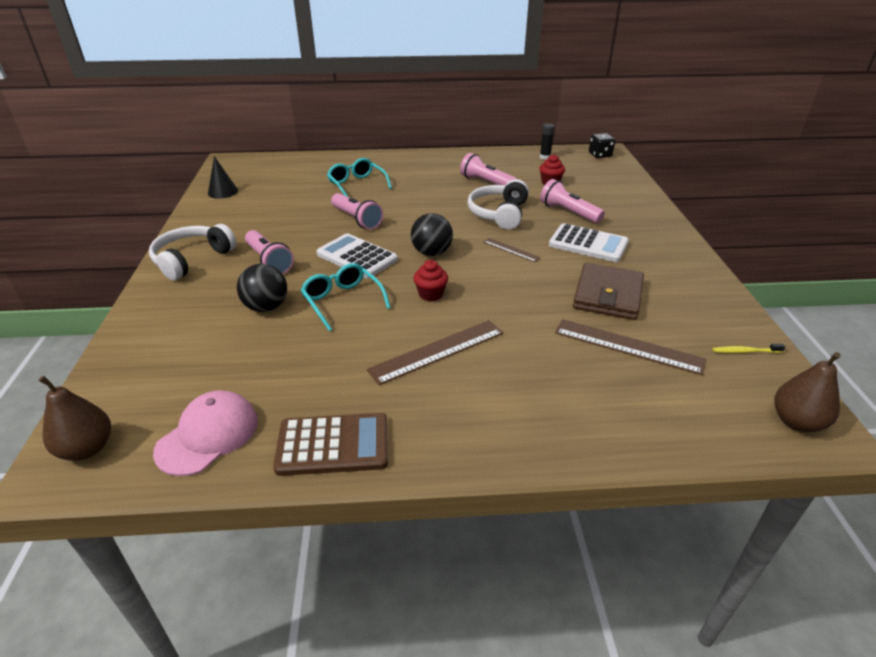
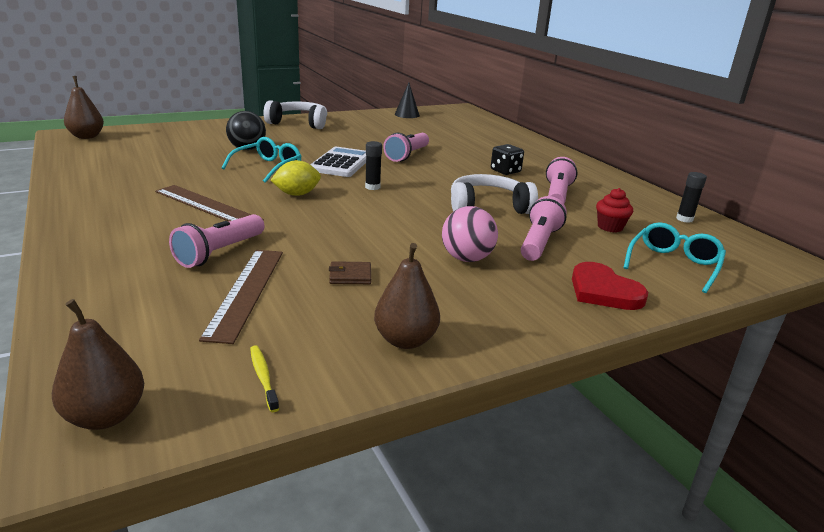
camera: 65 degrees right, 10 degrees down
pink cap [153,390,258,476] -> none
pink flashlight [245,230,294,274] -> pink flashlight moved to [169,214,265,268]
brown calculator [273,413,388,476] -> none
turquoise glasses [327,158,392,197] -> turquoise glasses moved to [623,222,726,293]
black ball [411,213,453,256] -> black glue stick [365,141,382,190]
red cupcake [413,260,448,301] -> yellow lemon [270,160,321,196]
brown ruler [484,238,541,262] -> none
white calculator [549,223,629,262] -> pink ball [442,206,498,262]
brown wallet [573,263,644,320] -> brown wallet [329,261,371,284], size x0.45
black dice [589,133,615,158] -> black dice moved to [491,144,524,175]
none -> brown pear [374,243,440,349]
none -> red heart [572,262,648,310]

